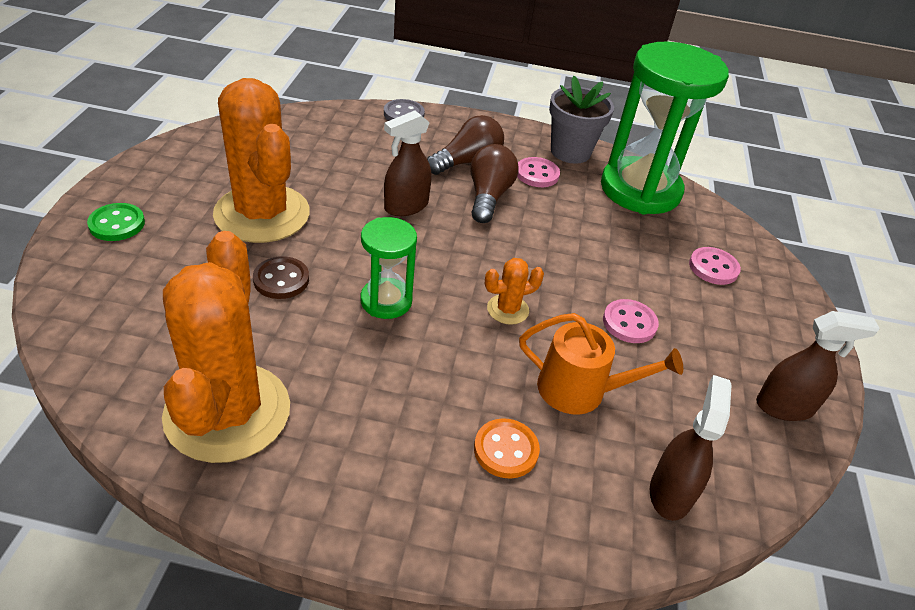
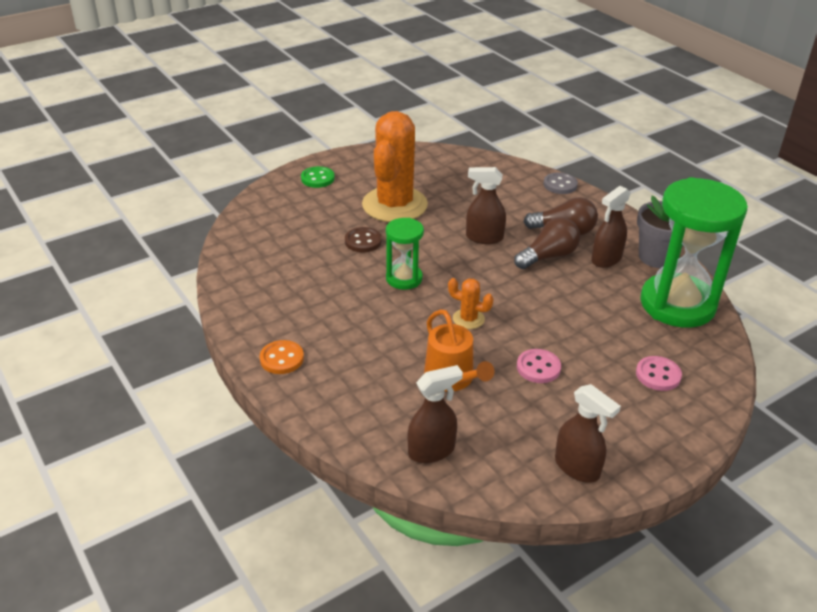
camera: 50 degrees right, 5 degrees down
orange cactus [162,231,290,463] -> none
orange button [474,418,540,479] -> orange button moved to [260,340,304,374]
pink button [517,157,560,187] -> brown spray bottle [591,186,631,268]

